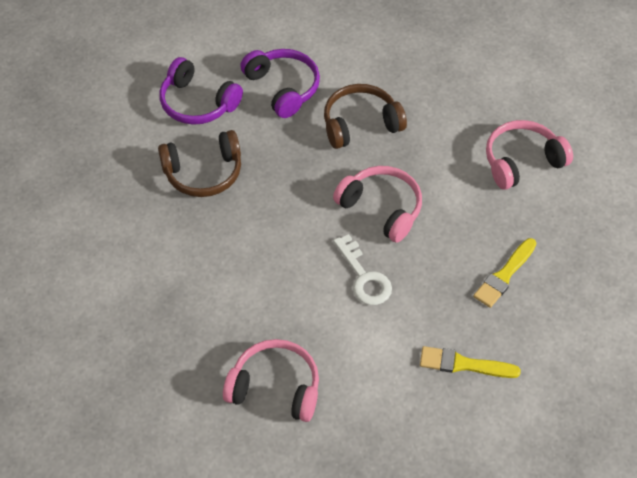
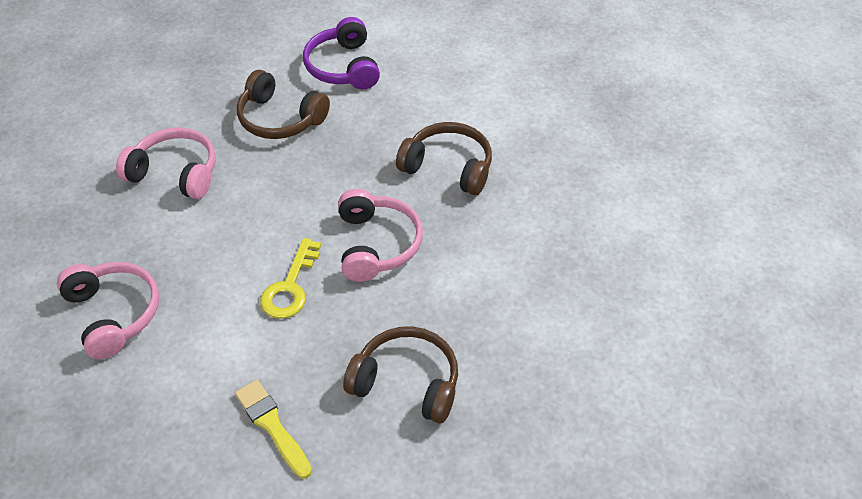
camera: 45 degrees right, 5 degrees down
purple headphones [240,49,320,118] -> none
white key [333,234,392,305] -> yellow key [260,238,321,319]
yellow brush [473,238,537,308] -> brown headphones [343,326,458,424]
pink headphones [486,120,573,190] -> pink headphones moved to [116,127,216,199]

